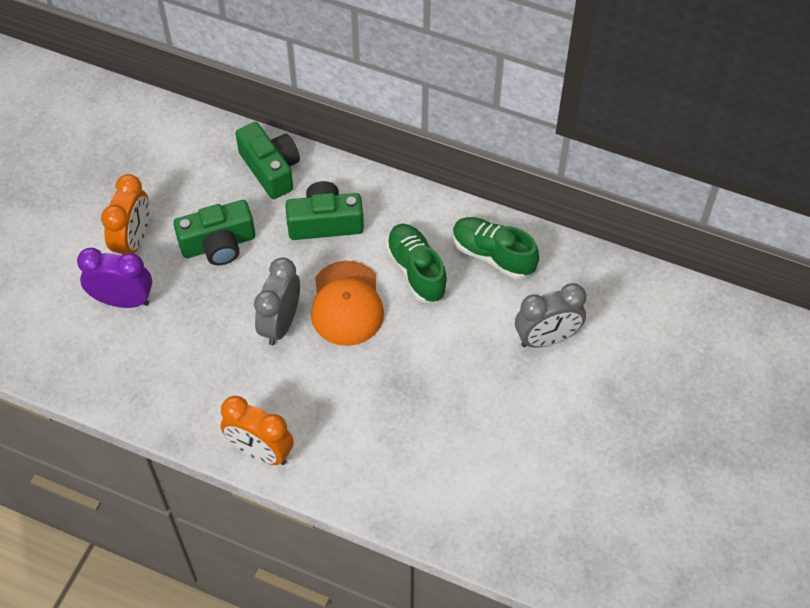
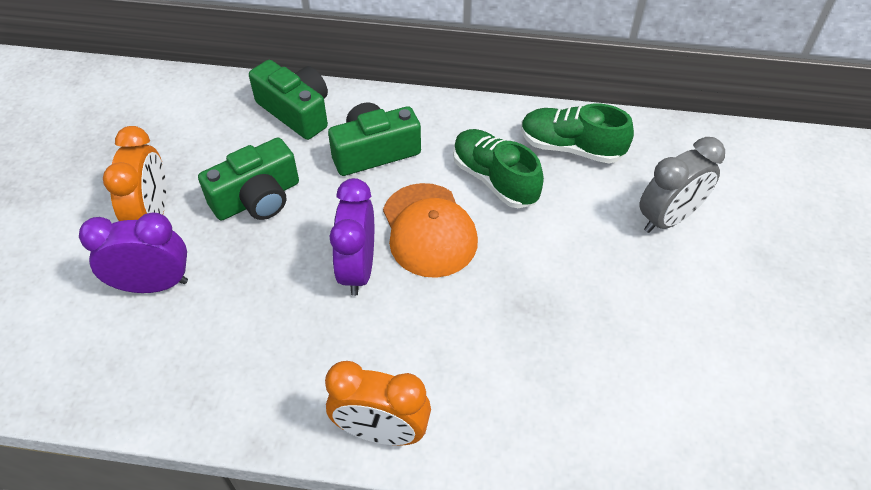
camera: 15 degrees left, 5 degrees down
grey clock [254,257,300,345] -> purple clock [329,178,374,296]

